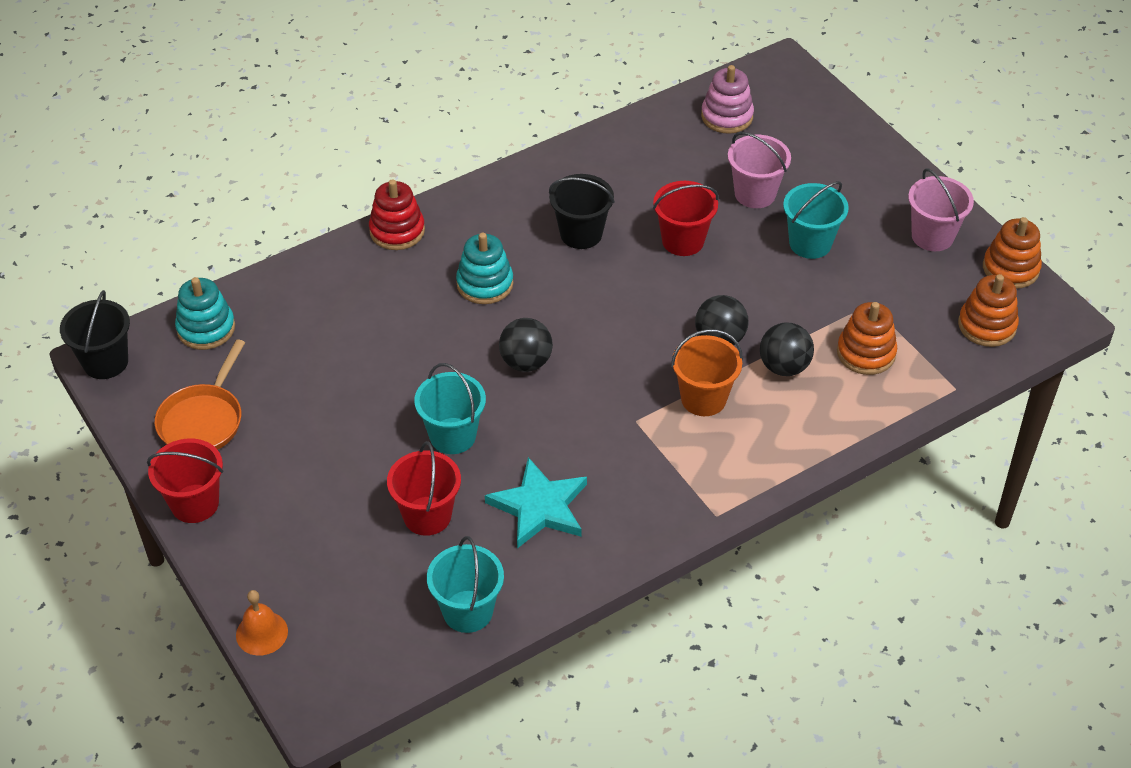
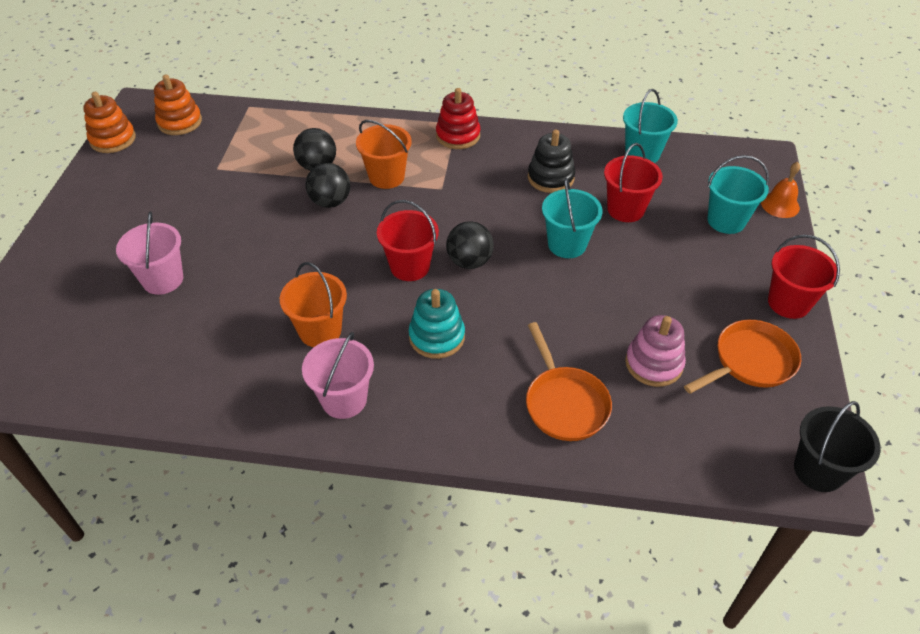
camera: 140 degrees left, 0 degrees up
turquoise stacking toy [175,277,235,350] -> none
red stacking toy [369,179,425,250] -> red stacking toy moved to [436,88,480,149]
turquoise star [485,457,587,549] -> black stacking toy [528,130,575,193]
black bucket [549,174,615,249] -> orange bucket [280,262,347,347]
red bucket [653,181,719,256] -> red bucket moved to [377,200,439,281]
pink stacking toy [701,65,754,134] -> pink stacking toy moved to [625,315,686,387]
turquoise bucket [783,181,849,259] -> turquoise bucket moved to [707,155,769,234]
orange stacking toy [837,302,897,375] -> none
pink bucket [908,168,974,251] -> pink bucket moved to [302,332,374,419]
none -> orange pan [526,322,612,441]

